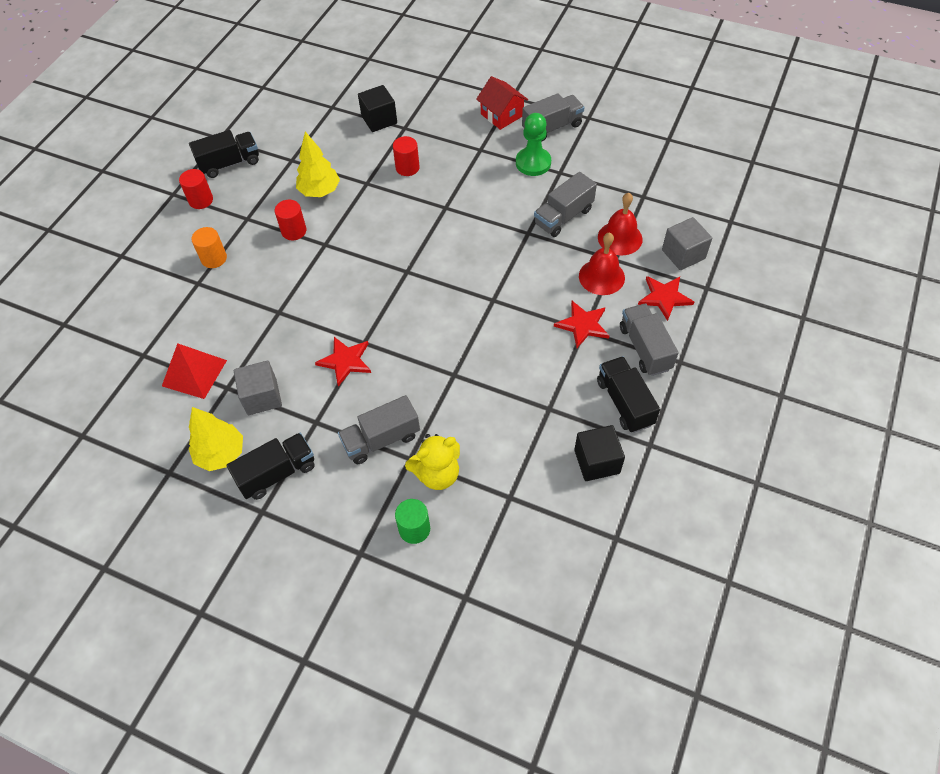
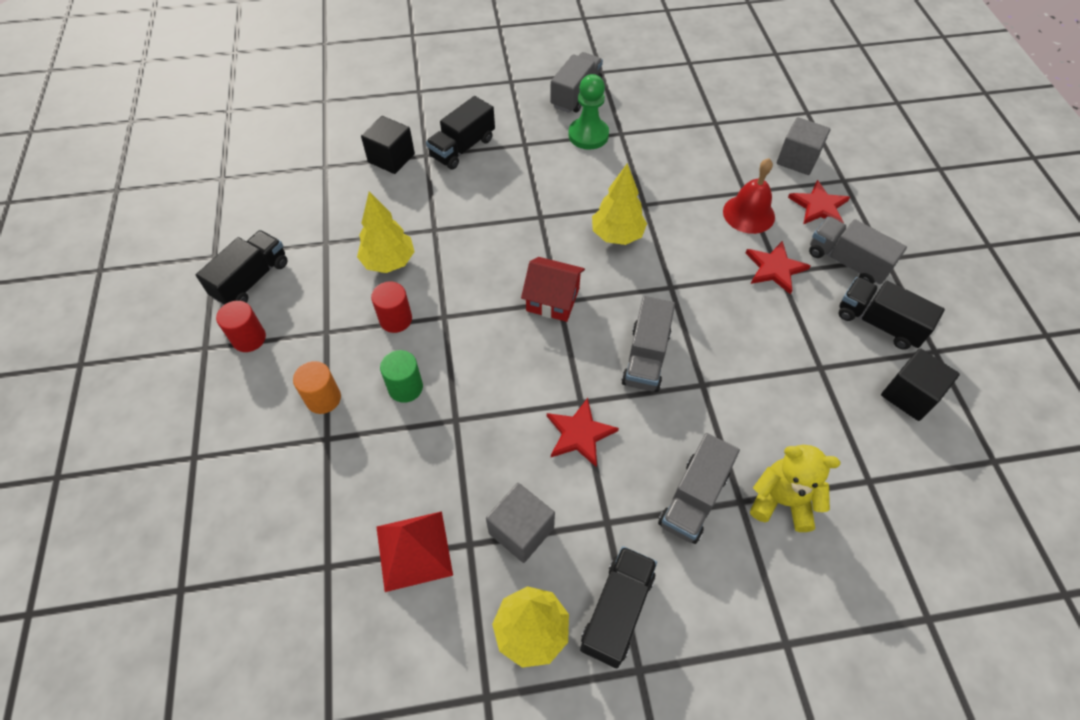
camera: 35 degrees left, 0 degrees up
red cylinder [393,136,420,176] -> none
green cylinder [395,499,430,544] -> green cylinder moved to [380,350,423,403]
yellow teddy bear [405,434,460,490] -> yellow teddy bear turned 105 degrees counterclockwise [750,445,841,532]
red house [476,76,528,130] -> red house moved to [521,257,585,322]
grey truck [534,172,597,237] -> grey truck moved to [621,296,675,392]
red bell [598,193,643,255] -> none
none -> black truck [426,96,495,169]
none -> yellow tree [592,163,647,245]

